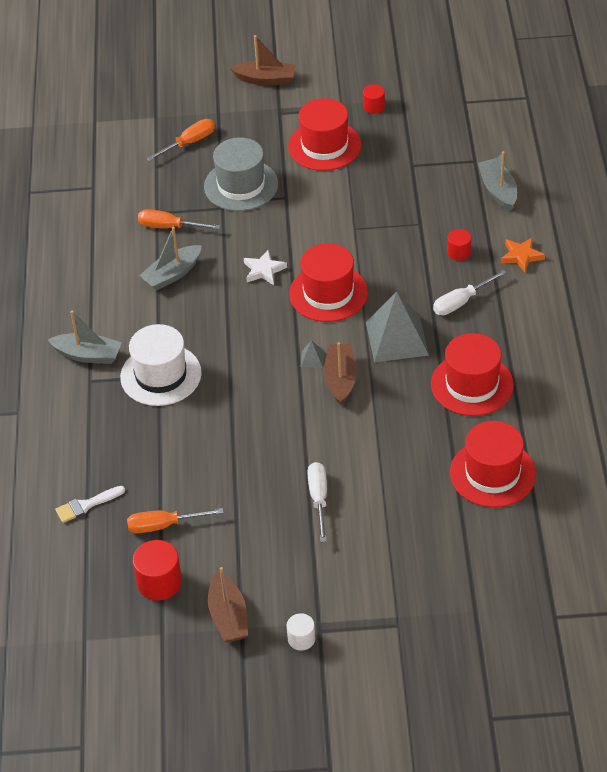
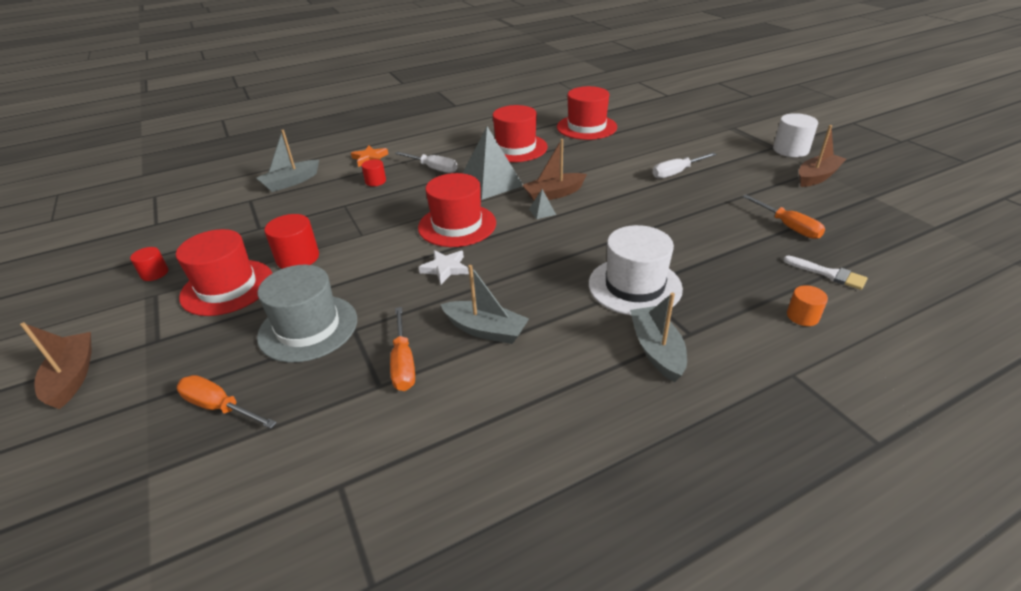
camera: 115 degrees left, 10 degrees down
red cylinder [133,540,182,601] -> red cylinder moved to [264,214,319,269]
white cylinder [286,613,315,651] -> white cylinder [773,113,818,157], size x1.67
none -> orange cylinder [787,285,828,326]

